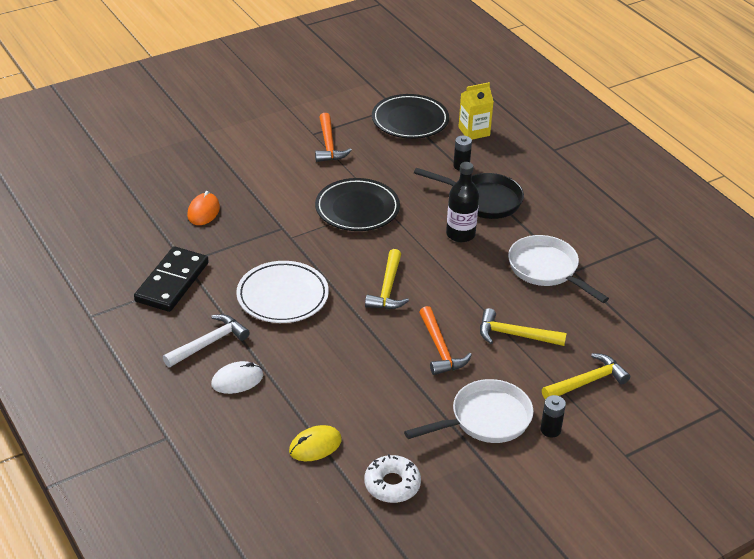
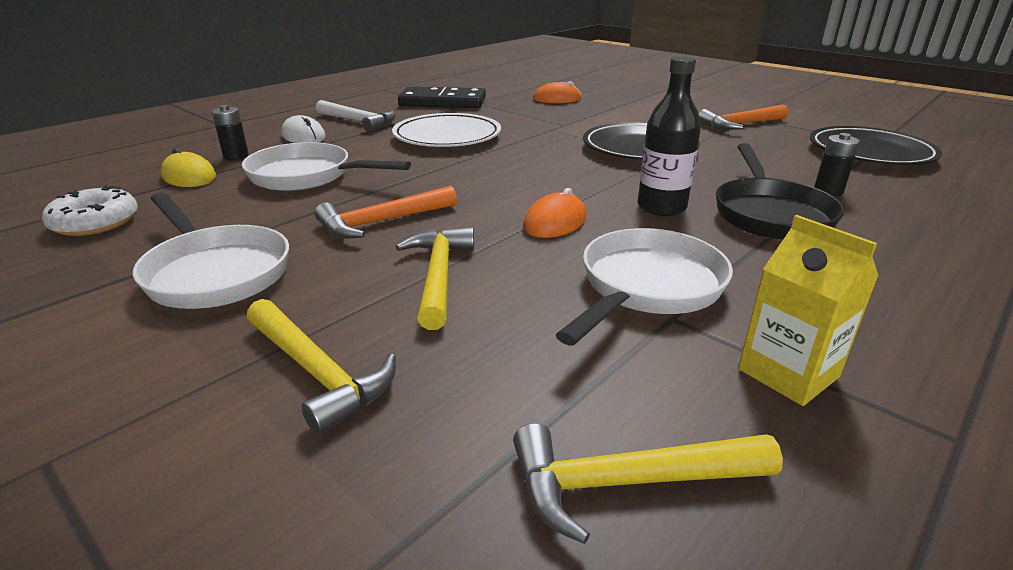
camera: 75 degrees right, 10 degrees down
yellow hammer [365,249,409,309] -> yellow hammer moved to [513,423,783,544]
yellow carton [458,82,494,140] -> yellow carton moved to [738,215,879,406]
black battery [541,395,566,438] -> black battery moved to [212,105,249,160]
none -> white pan [242,142,411,191]
none -> orange mouse [523,188,587,238]

